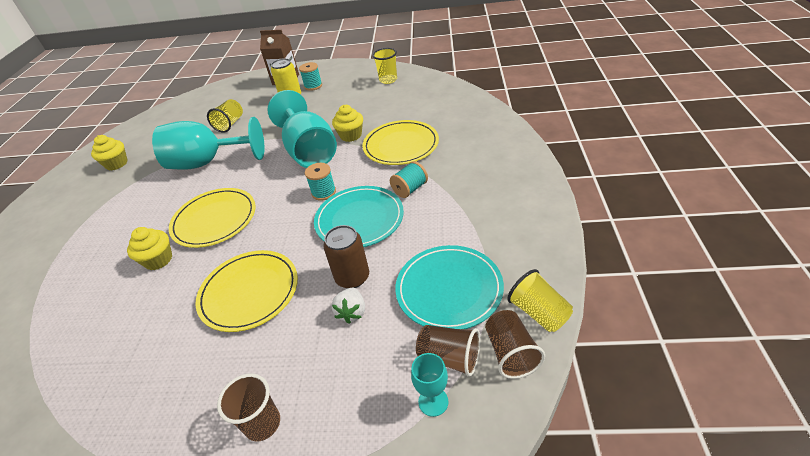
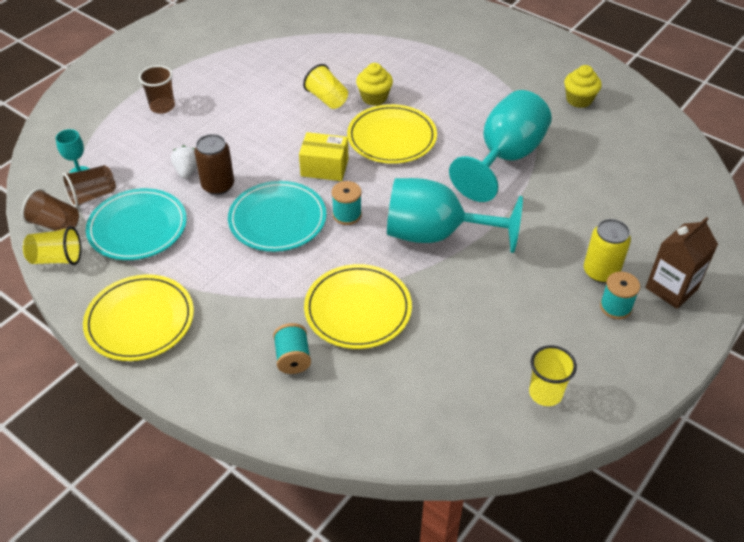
camera: 120 degrees right, 5 degrees up
yellow plate [196,250,298,332] -> yellow plate moved to [83,274,194,361]
yellow cup [207,99,243,133] -> yellow cup moved to [303,64,348,109]
yellow cupcake [332,105,363,142] -> none
white strawberry [332,288,365,324] -> white strawberry turned 45 degrees clockwise [171,145,197,179]
turquoise spool [390,161,428,198] -> turquoise spool moved to [273,323,311,374]
none -> yellow box [299,132,349,181]

